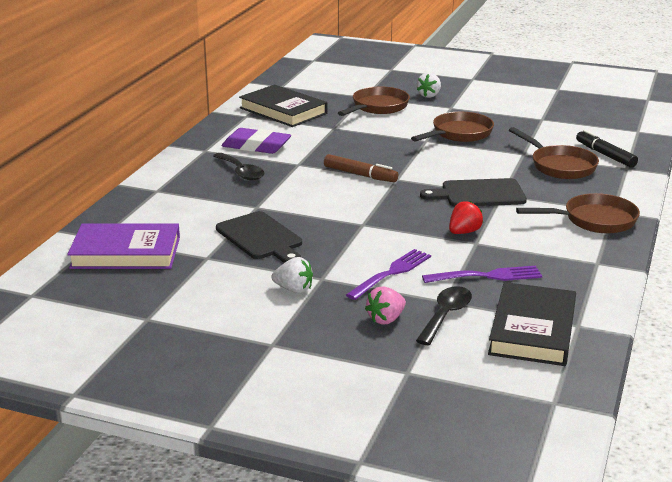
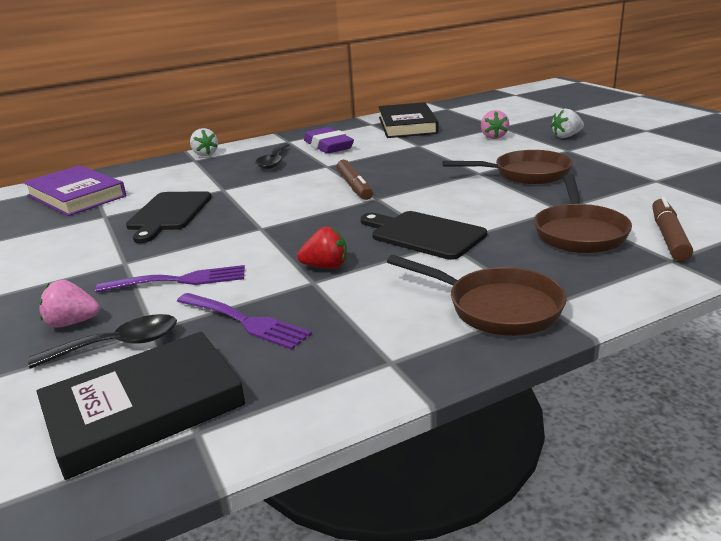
camera: 45 degrees right, 0 degrees up
white strawberry [271,257,313,293] -> white strawberry moved to [190,128,218,156]
brown pan [338,87,410,116] -> pink strawberry [481,110,509,139]
black marker [576,130,638,168] -> brown marker [652,197,693,261]

